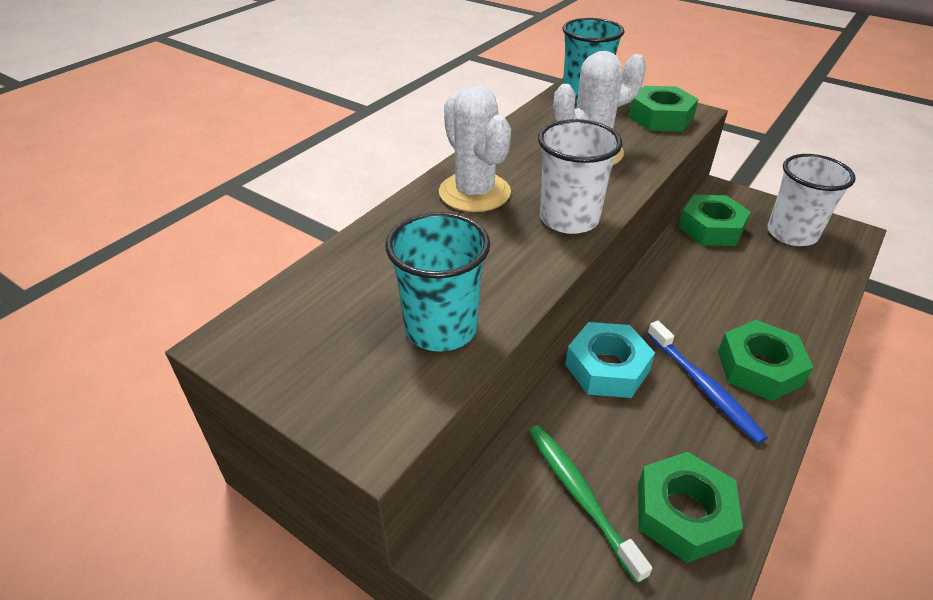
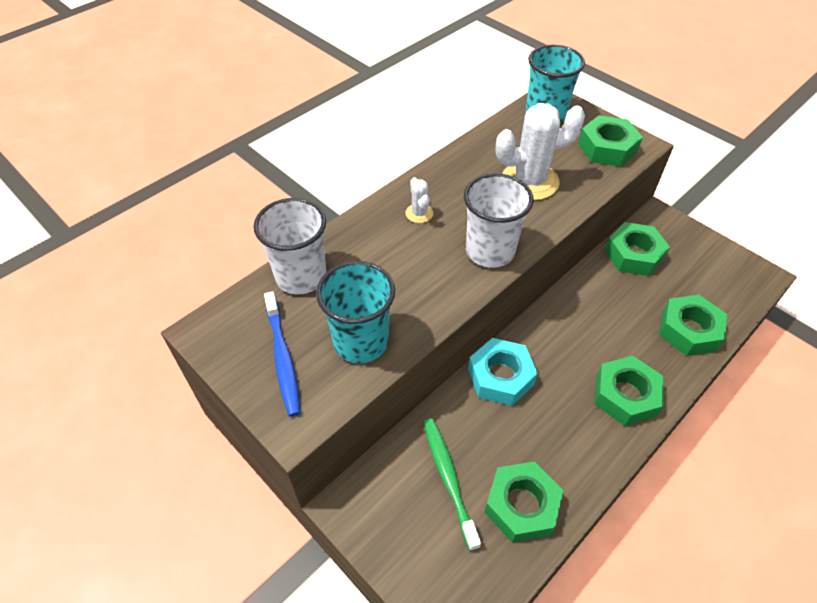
camera: 10 degrees right, 10 degrees up
white cactus [439,85,511,212] -> white cactus [405,177,433,223], size x0.46
blue toothbrush [647,321,768,444] -> blue toothbrush moved to [264,291,301,417]
white cup [767,154,856,246] -> white cup moved to [253,198,327,294]
none -> green nut [659,295,727,356]

